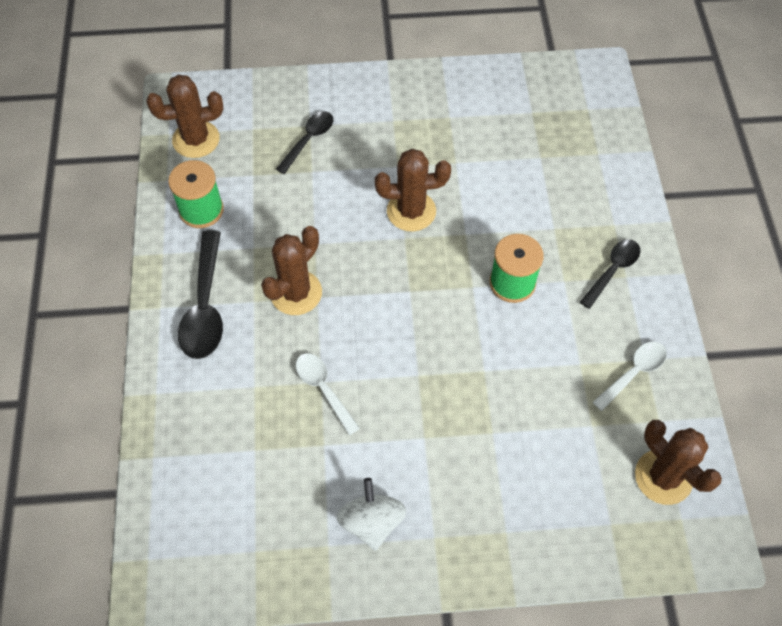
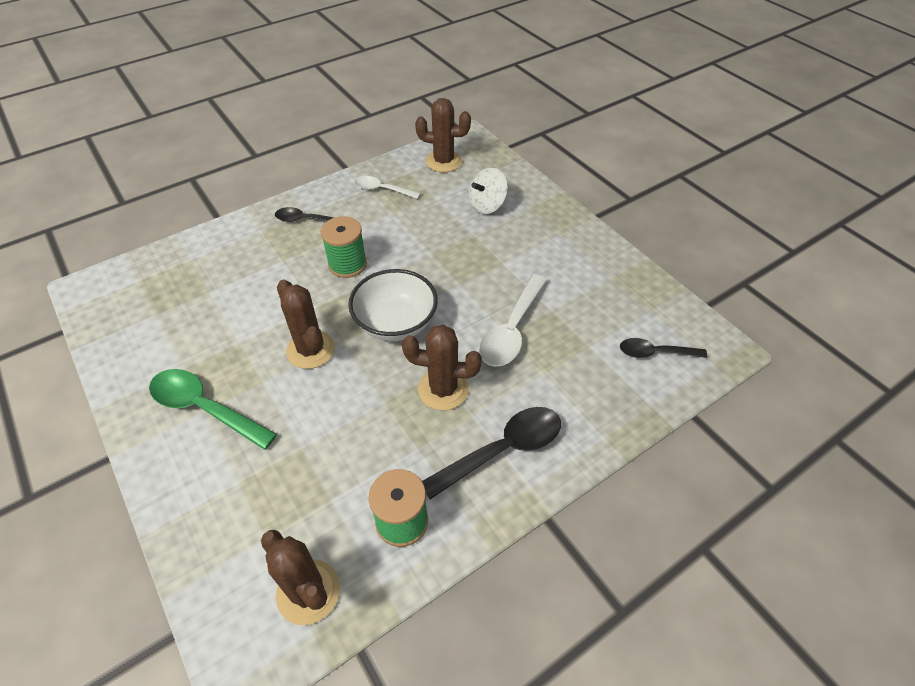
camera: 120 degrees left, 10 degrees down
black spoon [276,111,333,174] -> black spoon moved to [620,338,707,358]
white spoon [296,353,360,435] -> white spoon [479,274,547,367], size x1.60
white spinning top [336,478,406,551] -> white spinning top moved to [469,167,508,214]
brown cactus [635,420,722,505] -> brown cactus turned 75 degrees clockwise [415,98,471,172]
none -> green spoon [149,369,277,450]
none -> white bowl [348,269,438,341]

